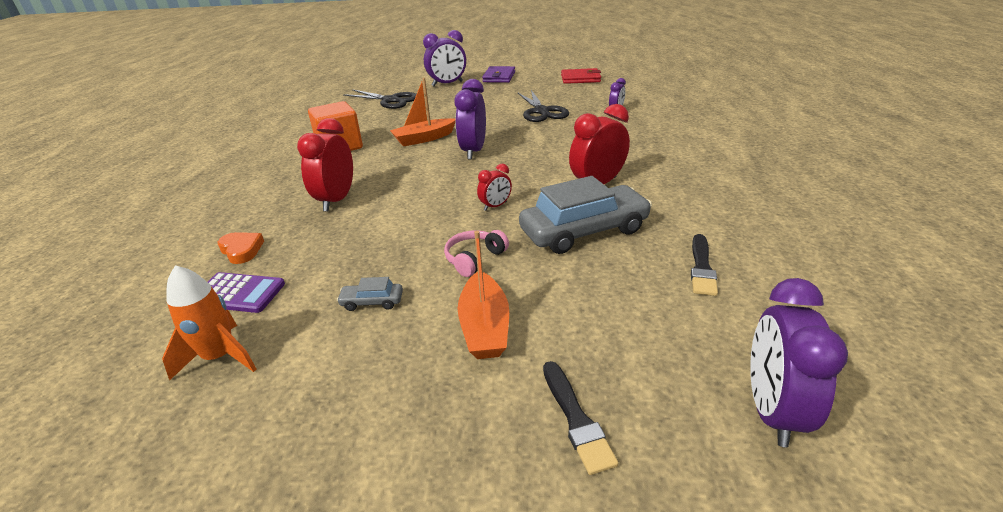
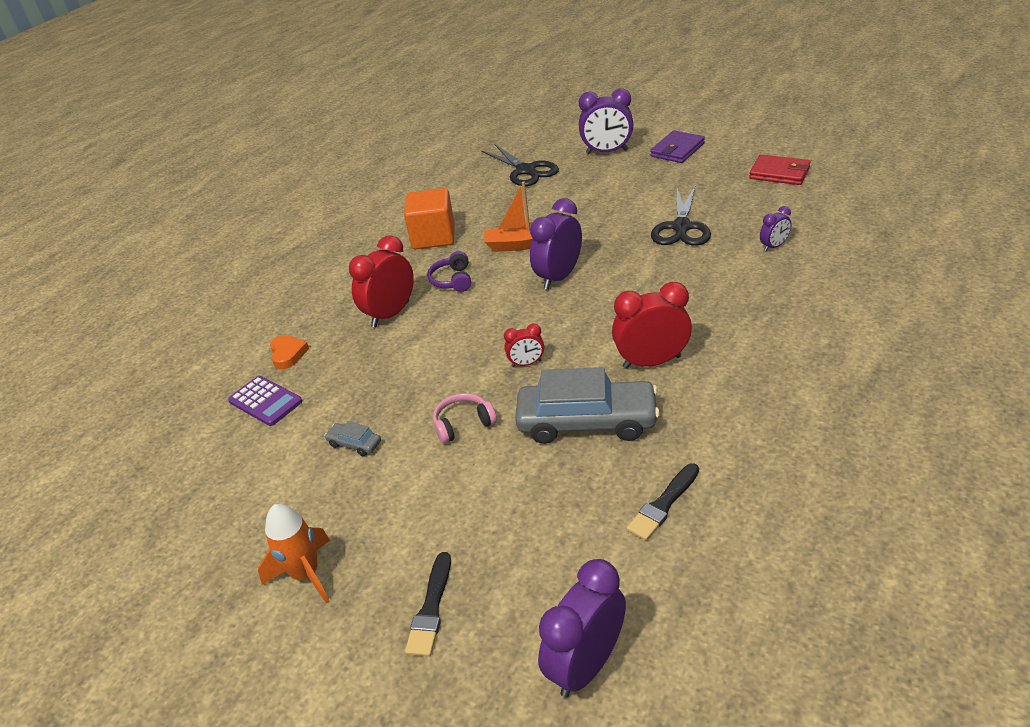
camera: 30 degrees right, 5 degrees up
orange rocket [162,265,256,381] -> orange rocket moved to [258,504,330,603]
orange boat [457,231,509,359] -> none
none -> purple headphones [427,251,471,292]

